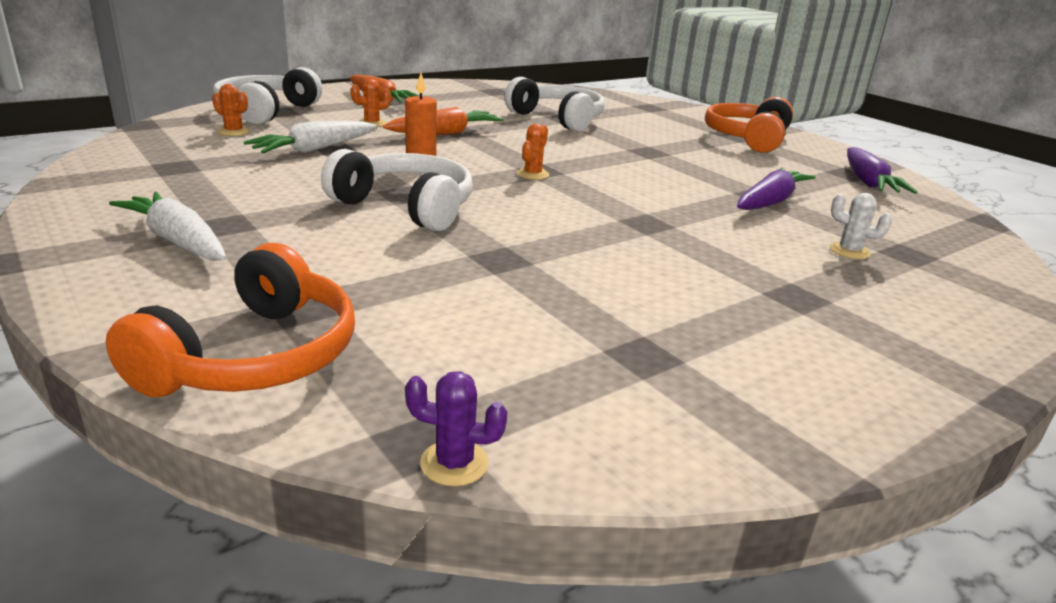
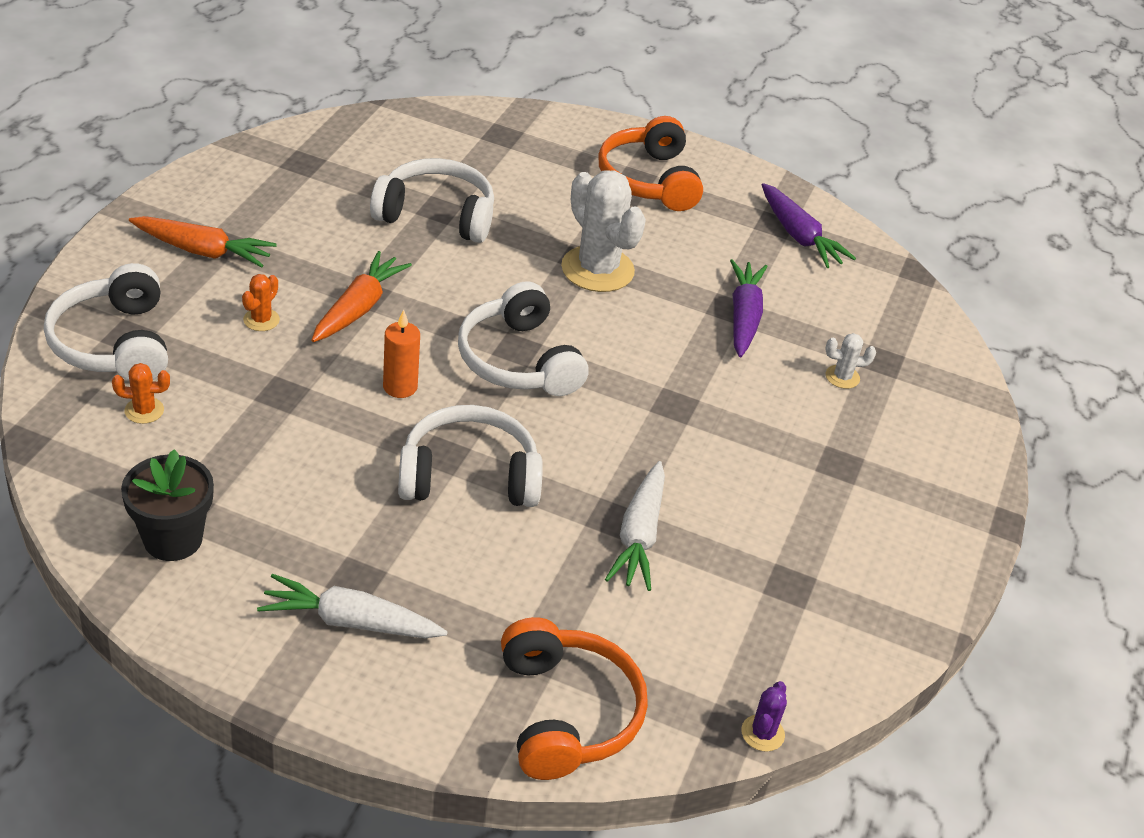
camera: 35 degrees left, 15 degrees up
white carrot [243,120,376,153] -> white carrot moved to [605,461,665,591]
purple cactus [405,371,508,486] -> purple cactus turned 45 degrees counterclockwise [741,681,787,752]
orange cactus [517,124,549,180] -> white headphones [458,281,588,396]
none -> black flower pot [121,449,214,561]
none -> white cactus [561,171,646,292]

